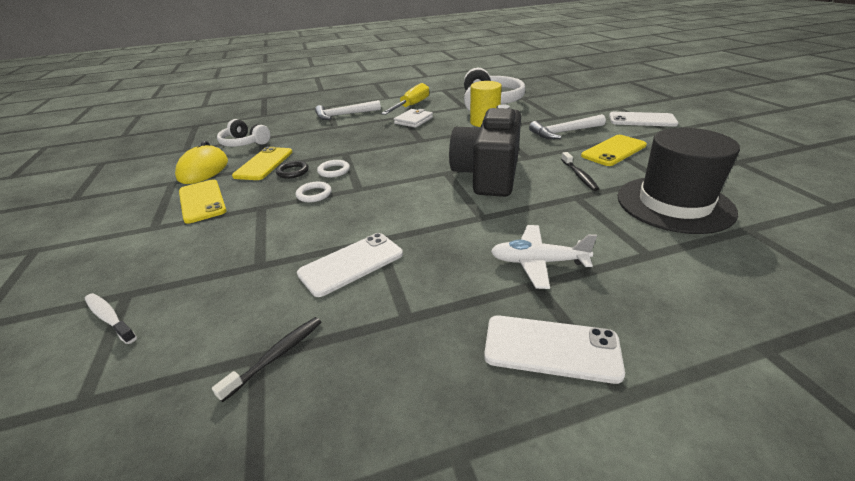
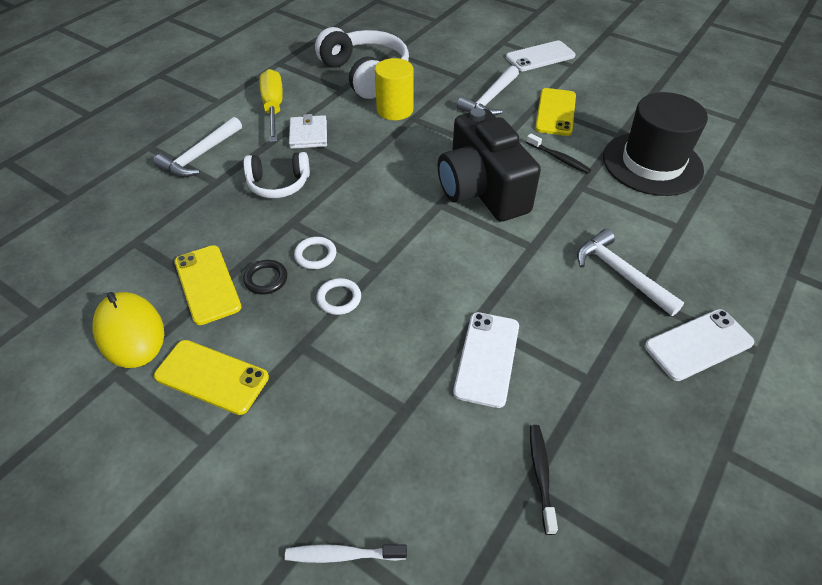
camera: 40 degrees left, 15 degrees up
white headphones [217,119,271,147] -> white headphones moved to [244,152,310,198]
white plane [491,225,597,289] -> white hammer [577,229,684,316]

